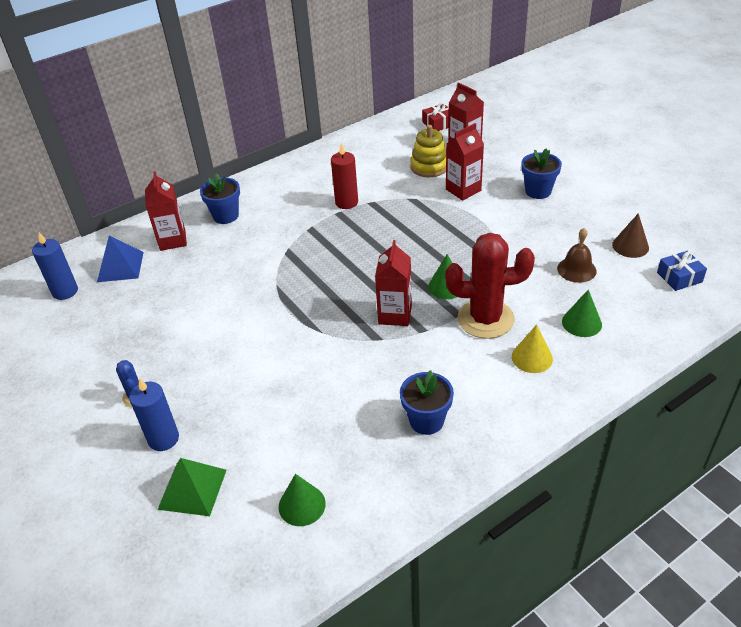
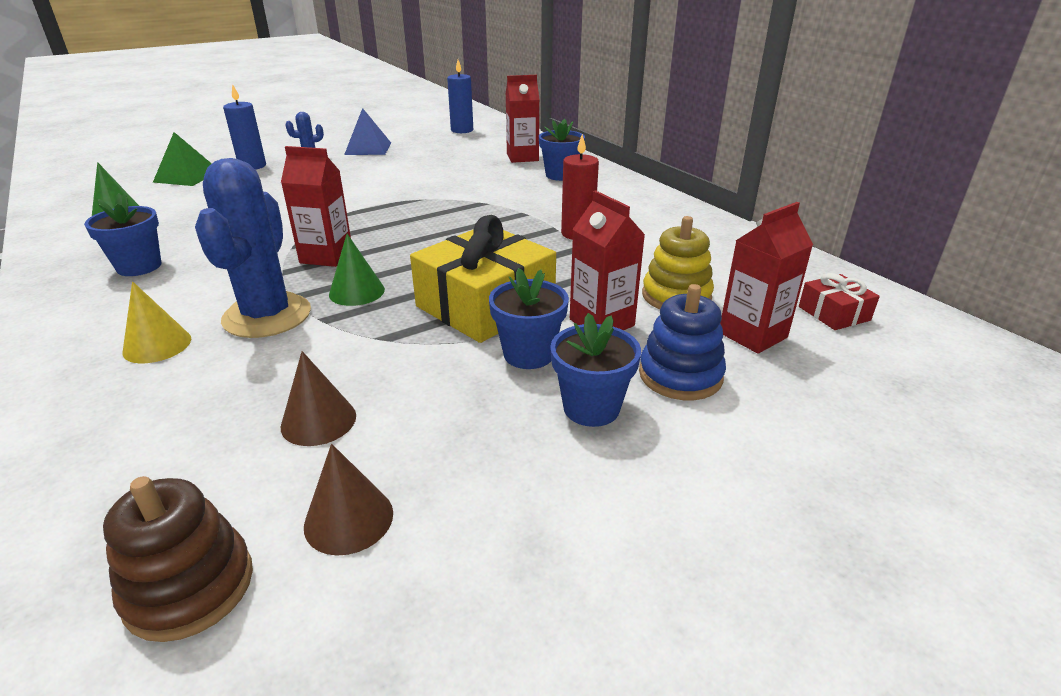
camera: 90 degrees right, 10 degrees down
blue pyramid [97,236,144,282] -> blue pyramid moved to [344,108,391,155]
red cactus [445,233,535,339] -> blue cactus [195,158,311,338]
brown bell [557,228,597,283] -> brown cone [281,351,356,446]
green cone [562,290,602,337] -> none
blue gift [657,251,707,291] -> brown stacking toy [103,476,253,642]
none -> yellow gift [410,215,556,343]
none -> blue flower pot [489,268,569,369]
none -> blue stacking toy [639,284,726,400]

